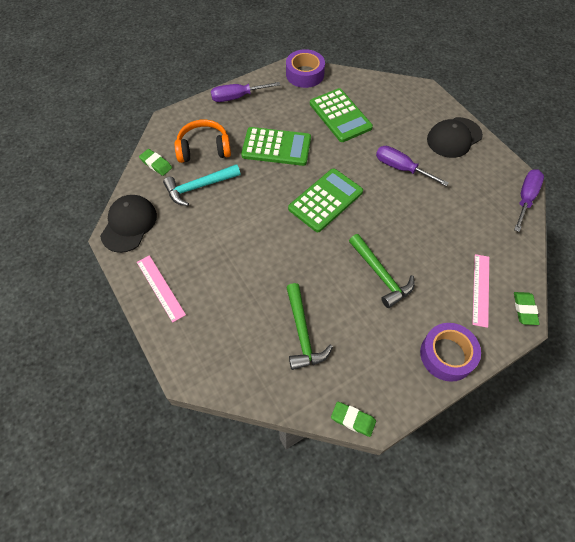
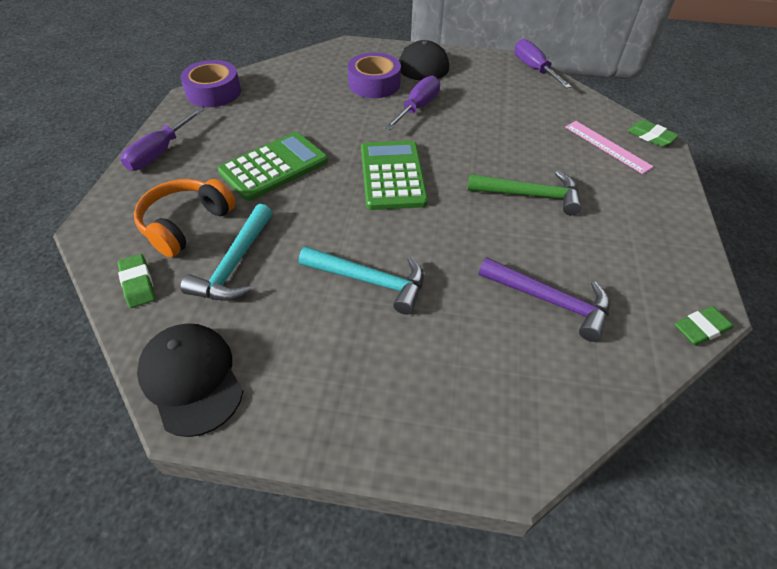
camera: 50 degrees left, 10 degrees down
pink ruler [137,255,186,323] -> none
green eraser [139,149,172,176] -> green eraser turned 75 degrees clockwise [118,254,155,308]
green hammer [286,283,333,370] -> purple hammer [479,257,610,342]
green calculator [310,88,373,142] -> none
purple screwdriver [376,146,449,186] -> purple screwdriver turned 135 degrees clockwise [384,76,440,130]
purple tape [420,323,481,382] -> purple tape moved to [348,53,401,98]
none -> turquoise hammer [299,246,424,315]

